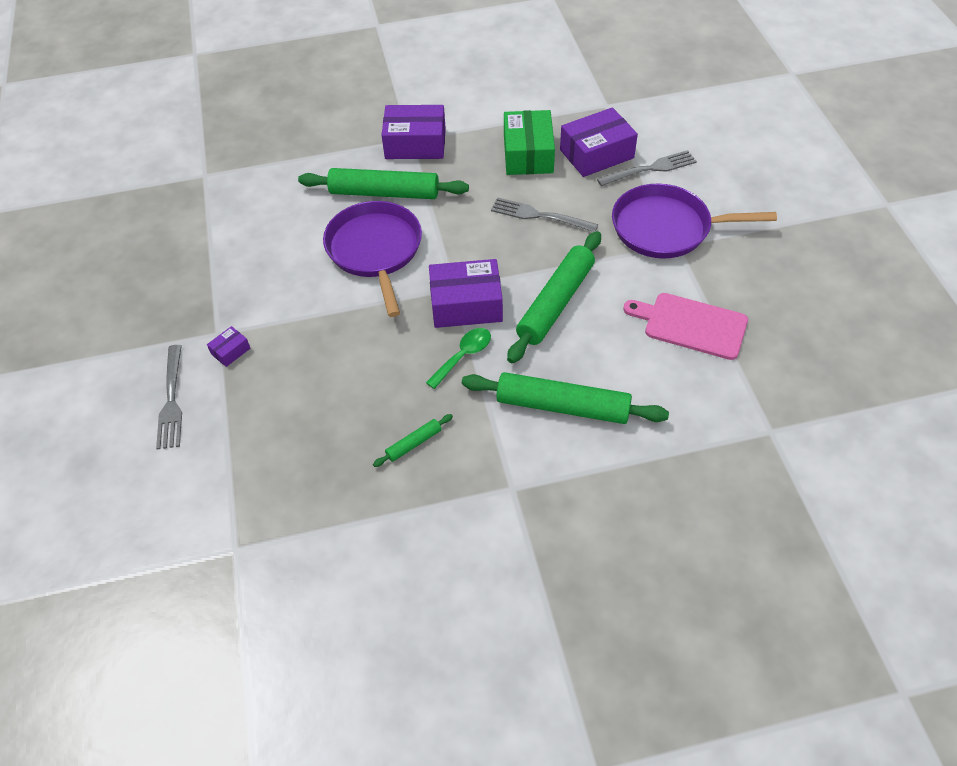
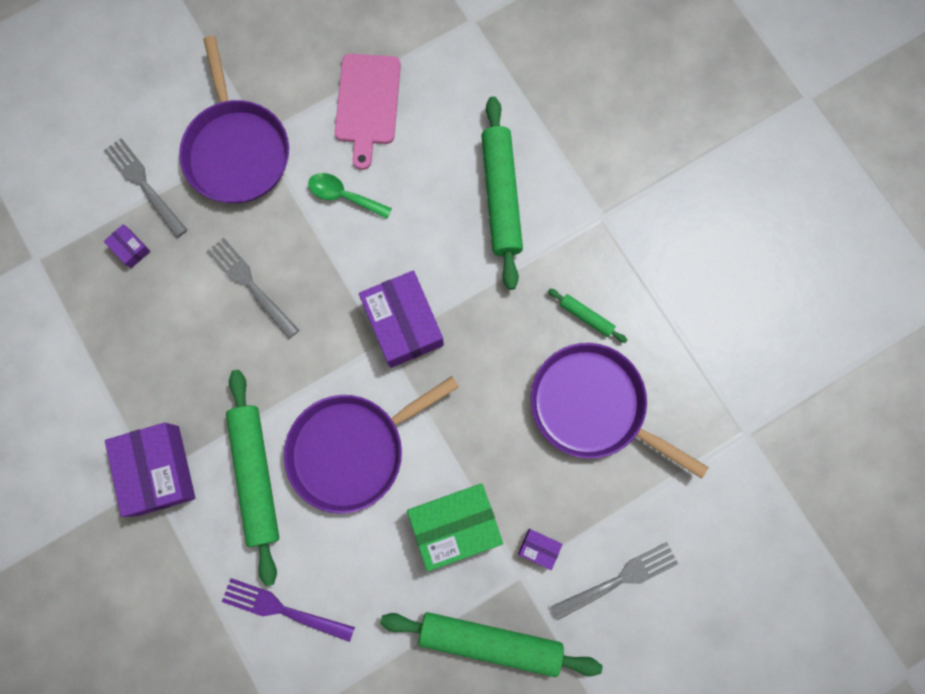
camera: 110 degrees left, 25 degrees up
green spoon [426,328,491,389] -> green spoon moved to [308,173,392,219]
grey fork [491,197,598,232] -> grey fork turned 135 degrees clockwise [206,237,299,339]
green box [504,110,555,175] -> green box moved to [407,483,503,571]
green rolling pin [507,231,601,363] -> green rolling pin moved to [380,612,602,677]
purple box [560,107,638,177] -> purple box [104,224,151,268], size x0.45
none -> purple fork [222,578,355,642]
none -> purple pan [530,343,709,479]

